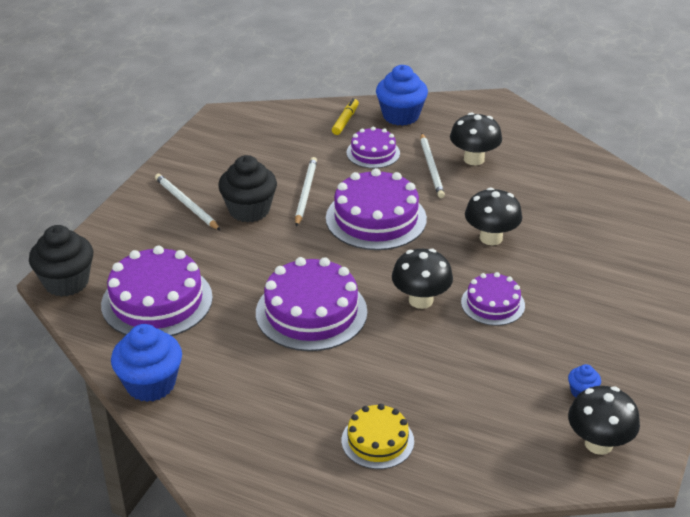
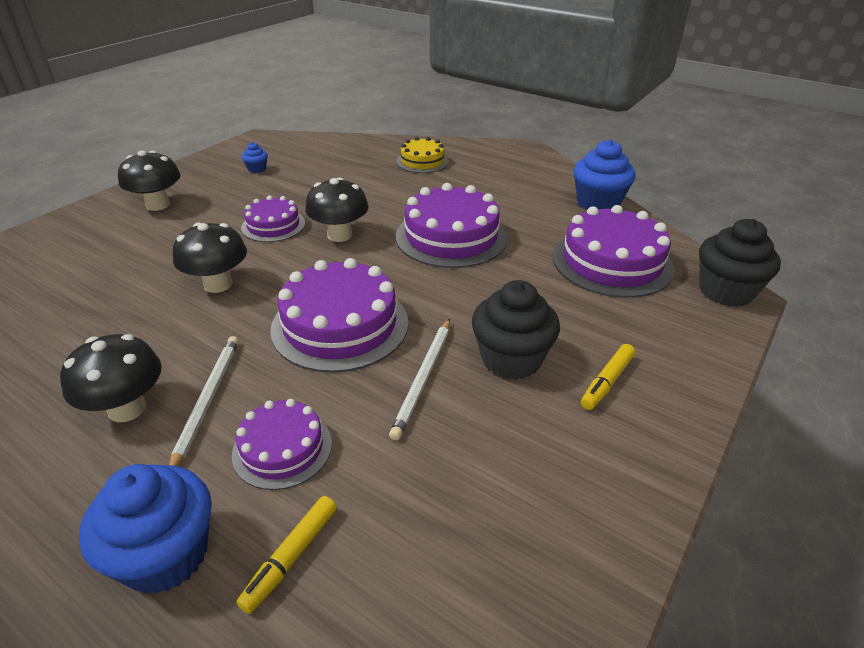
camera: 170 degrees left, 0 degrees up
white pencil [155,174,221,231] -> yellow marker [581,344,635,410]
black mushroom [568,386,640,455] -> black mushroom moved to [118,150,181,211]

